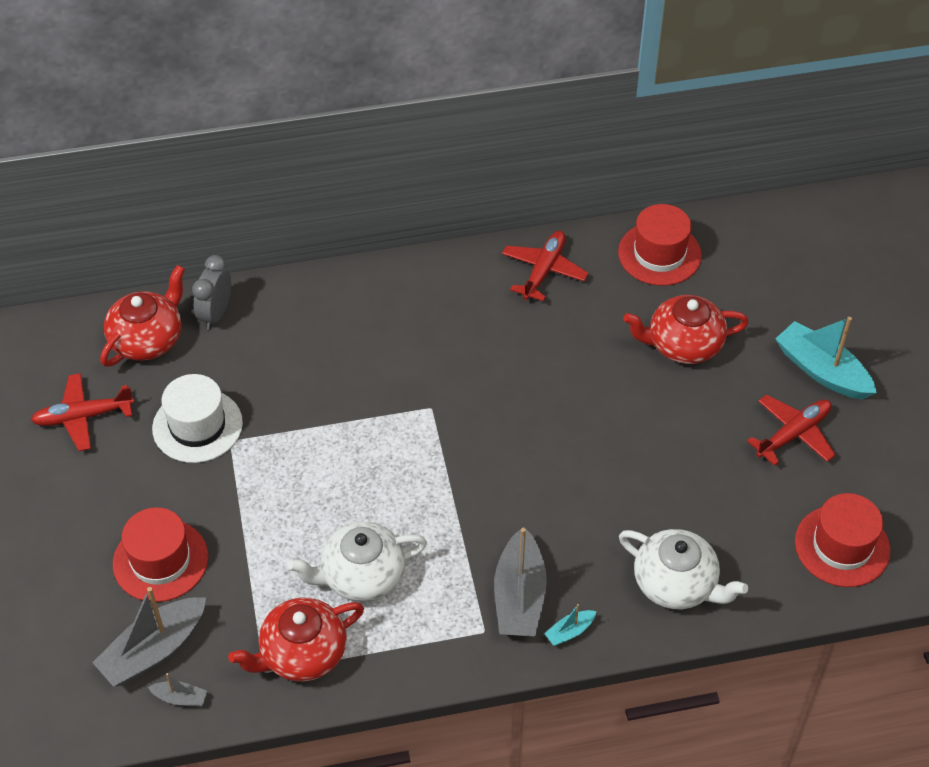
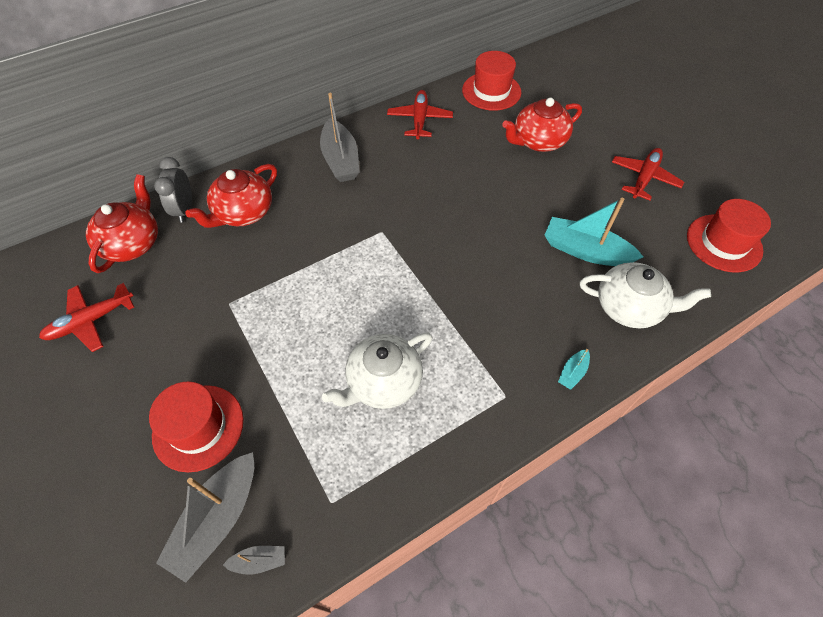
camera: 20 degrees left, 5 degrees up
white hat [152,374,243,463] -> none
red teapot [228,597,364,682] -> red teapot moved to [186,164,277,228]
grey boat [494,527,547,636] -> grey boat moved to [320,93,360,182]
turquoise boat [775,317,877,399] -> turquoise boat moved to [544,198,643,266]

